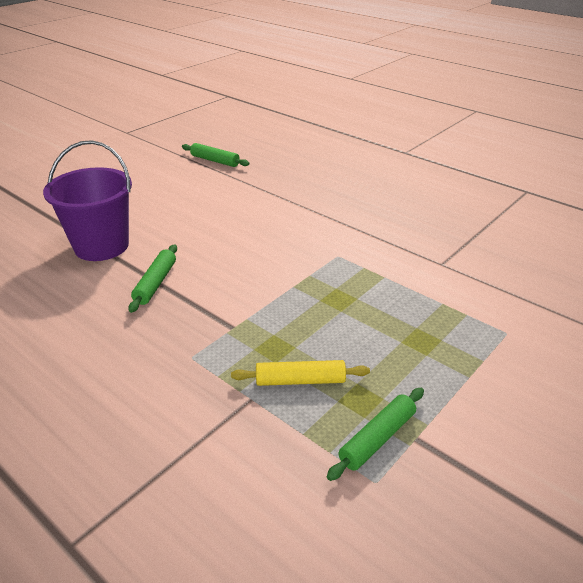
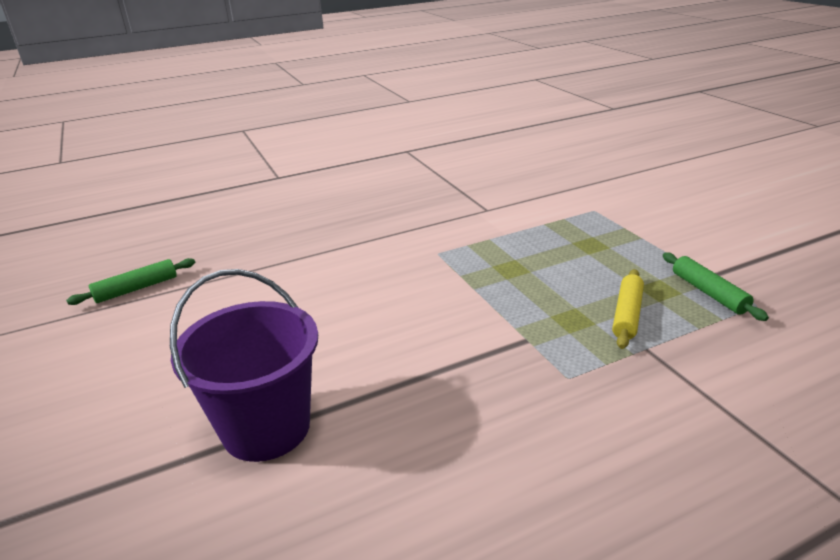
camera: 65 degrees left, 5 degrees down
green rolling pin [128,244,177,313] -> none

